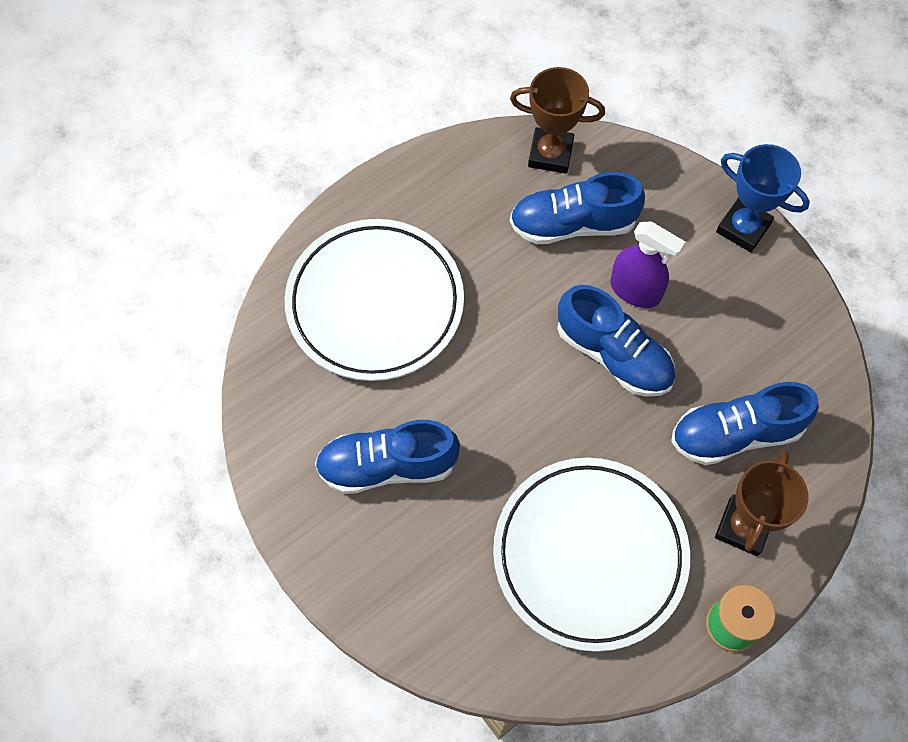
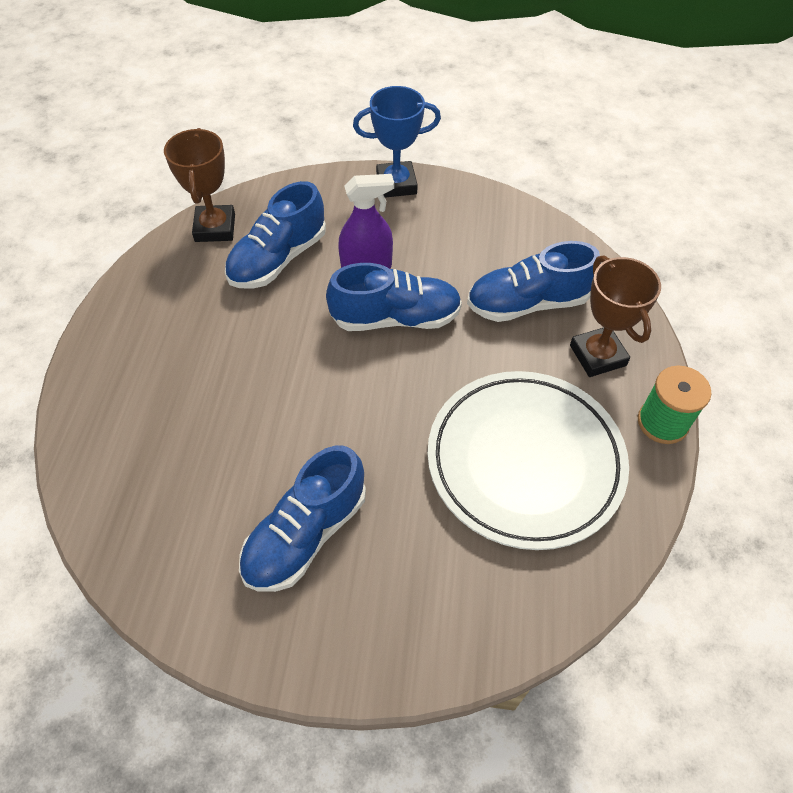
camera: 45 degrees left, 10 degrees down
white plate [285,219,464,381] -> none
brown trophy [510,67,605,174] -> brown trophy turned 60 degrees counterclockwise [164,128,235,242]
blue shoe [671,382,819,465] -> blue shoe turned 45 degrees clockwise [467,241,600,322]

